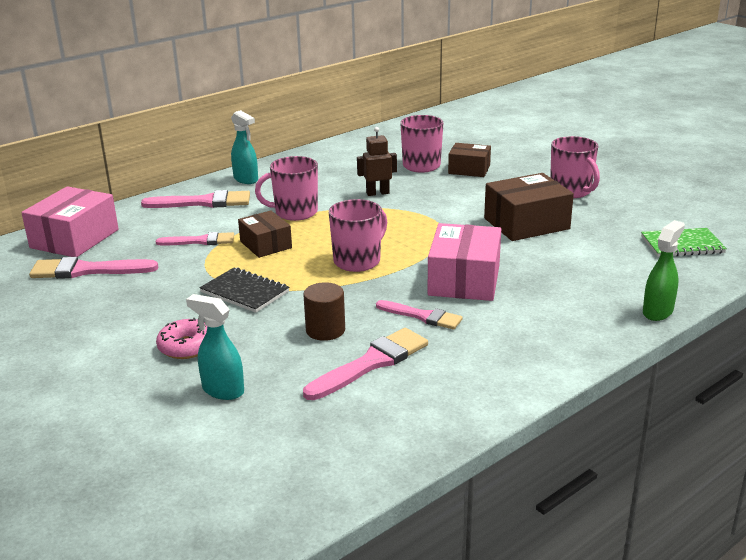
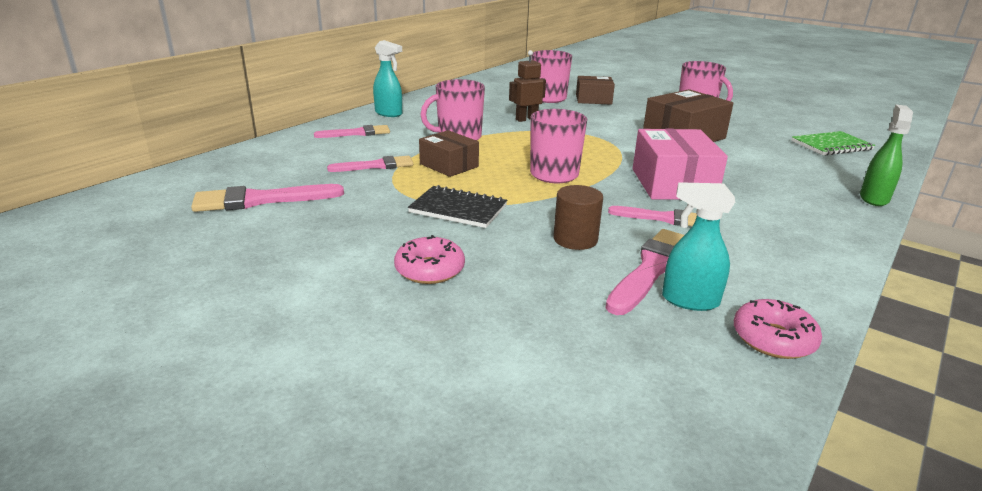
camera: 15 degrees left, 0 degrees up
pink box [21,186,119,257] -> none
pink brush [141,190,250,208] -> pink brush [314,125,390,138], size x0.66
turquoise spray bottle [186,294,244,400] -> turquoise spray bottle moved to [662,182,735,311]
none -> pink donut [734,299,822,359]

